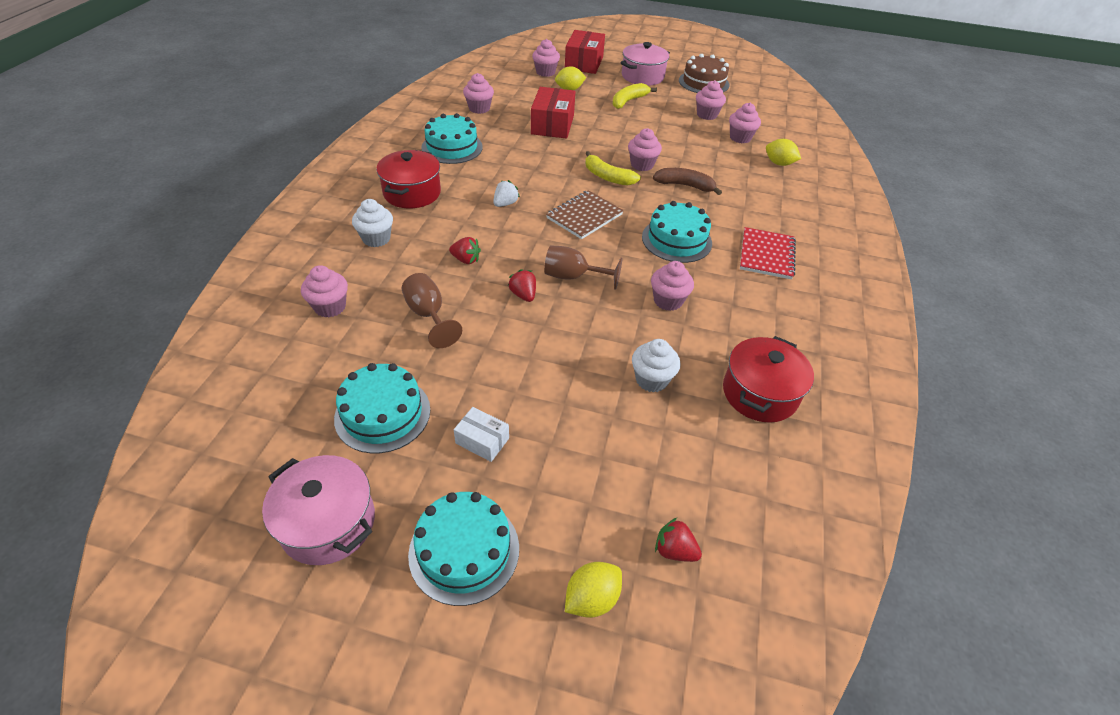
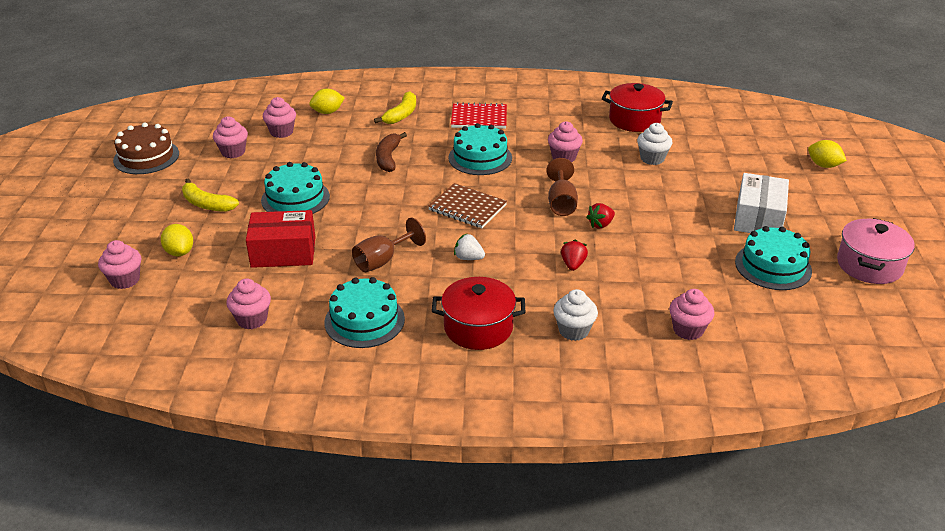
camera: 100 degrees left, 10 degrees down
brown goblet [402,273,462,348] -> brown goblet moved to [352,217,426,272]
turquoise cake [408,492,519,606] -> turquoise cake moved to [261,162,330,214]
white box [454,407,509,462] -> white box [734,173,789,233], size x1.86
red box [565,30,605,74] -> none
yellow banana [585,151,641,186] -> yellow banana moved to [374,91,416,124]
pink pot [620,42,670,86] -> none
pink cupcake [628,128,662,171] -> none
red strawberry [655,518,702,562] -> none
yellow lemon [766,139,801,166] -> yellow lemon turned 45 degrees clockwise [309,89,344,114]

